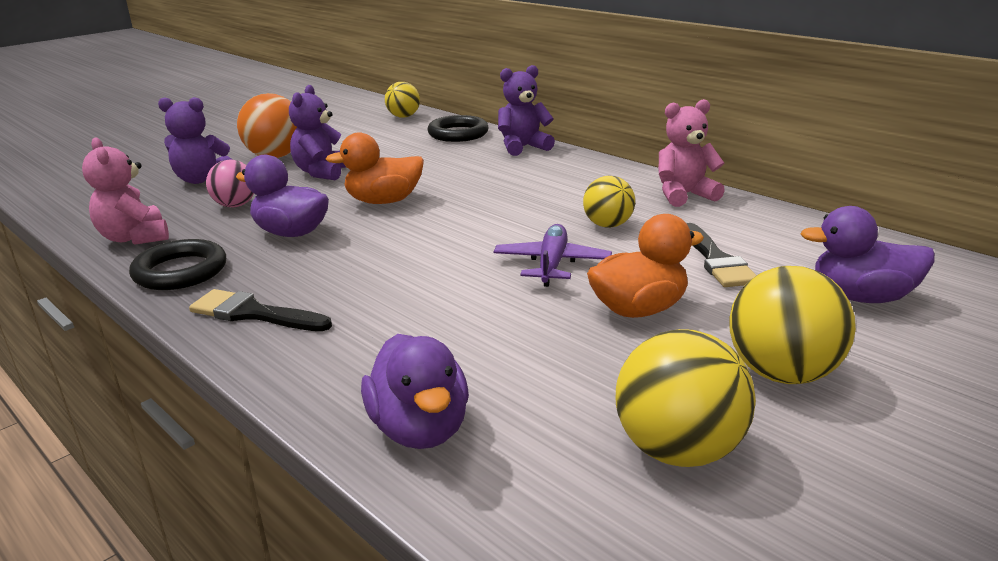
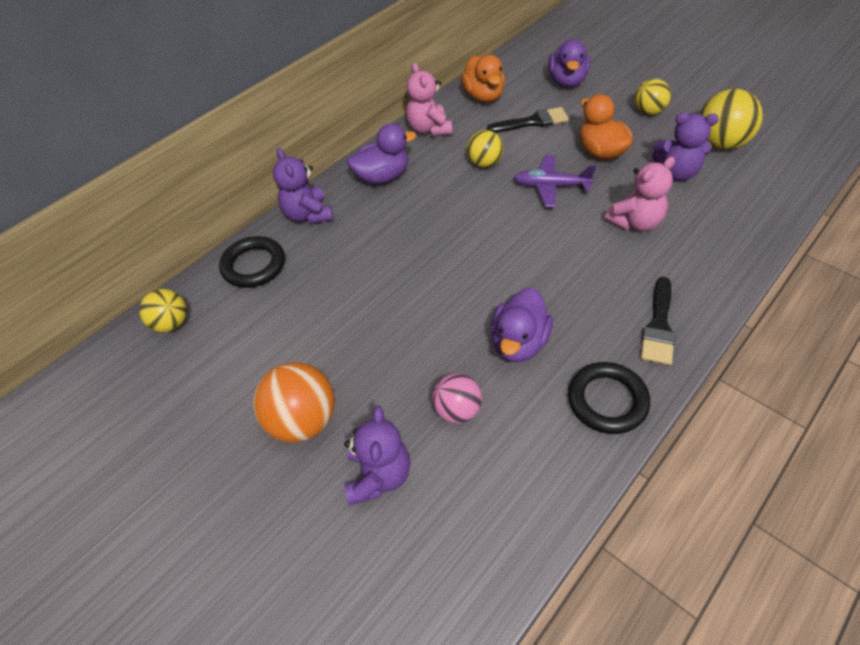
camera: 90 degrees left, 25 degrees up
pink teddy bear [82,138,169,245] -> pink teddy bear moved to [604,157,675,232]
purple teddy bear [289,85,346,180] -> purple teddy bear moved to [652,113,719,181]
orange duck [326,133,424,204] -> orange duck moved to [461,55,505,102]
purple duck [361,334,469,449] -> purple duck moved to [347,123,416,184]
yellow ball [729,266,856,384] -> yellow ball [635,79,671,115], size x0.64

